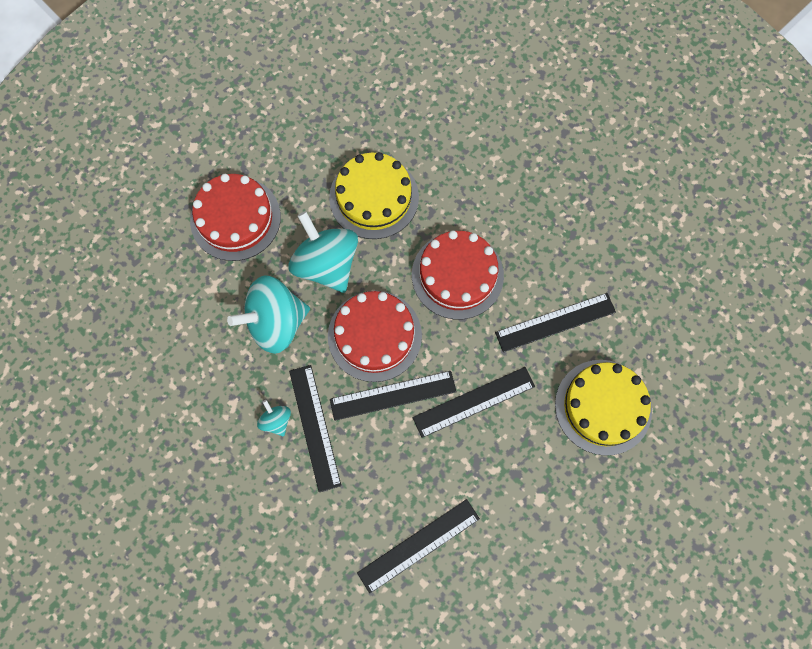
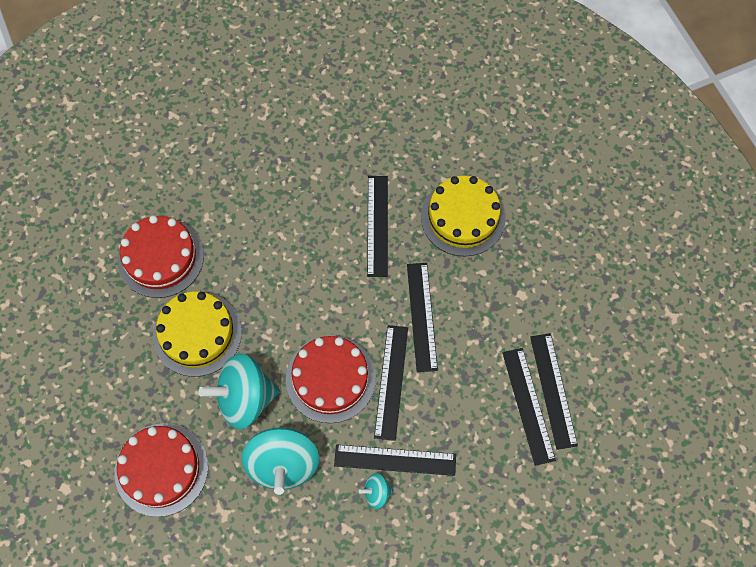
camera: 70 degrees left, 5 degrees down
red cake [412,230,504,319] -> red cake moved to [118,215,204,298]
none -> black ruler [530,333,578,450]

